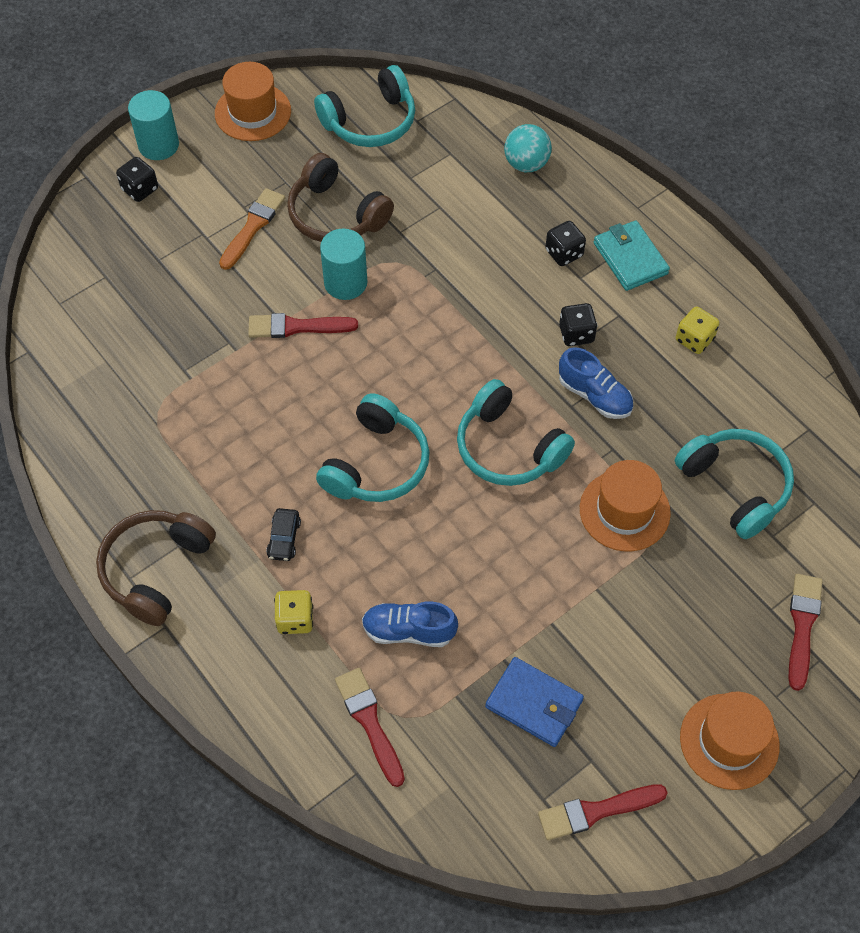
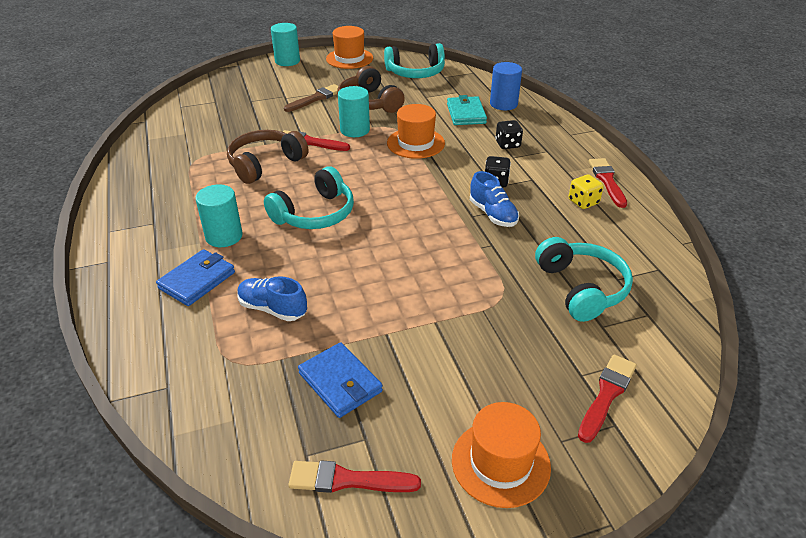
camera: 20 degrees right, 20 degrees down
brown headphones [96,510,216,626] -> brown headphones moved to [227,130,308,184]
black dice [116,157,158,202] -> none
orange brush [219,188,285,270] -> brown brush [284,84,339,112]
black car [266,508,301,561] -> turquoise cylinder [196,184,243,247]
yellow dice [274,590,313,634] -> blue wallet [156,249,235,306]
red brush [335,668,405,787] -> red brush moved to [588,158,627,208]
turquoise headphones [457,379,575,486] -> none
turquoise ball [504,124,552,172] -> blue cylinder [490,62,522,110]
orange hat [580,460,671,552] -> orange hat moved to [387,104,445,159]
turquoise wallet [594,221,670,291] -> turquoise wallet moved to [447,95,487,125]

